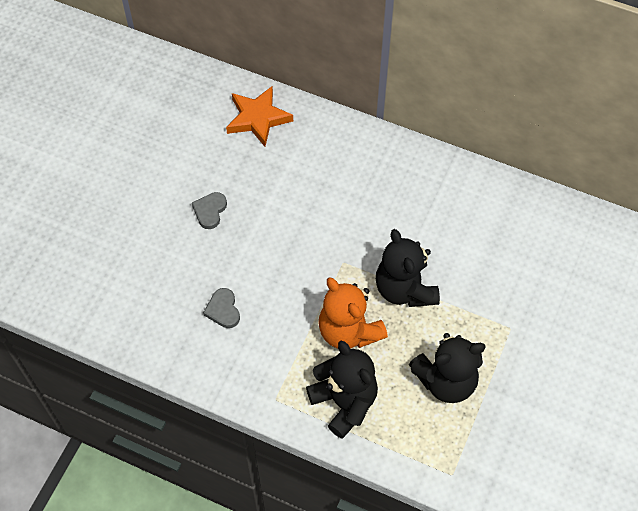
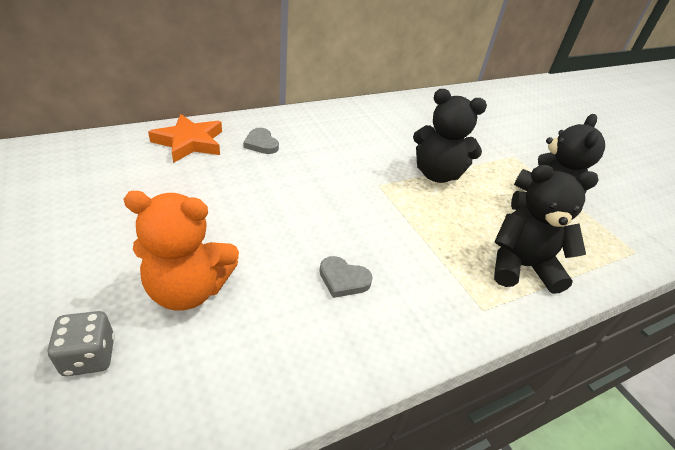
camera: 55 degrees left, 20 degrees down
grey heart [192,192,227,229] -> grey heart moved to [243,128,279,154]
orange teddy bear [318,277,388,349] -> orange teddy bear moved to [123,191,239,310]
none -> grey dice [47,311,115,376]

